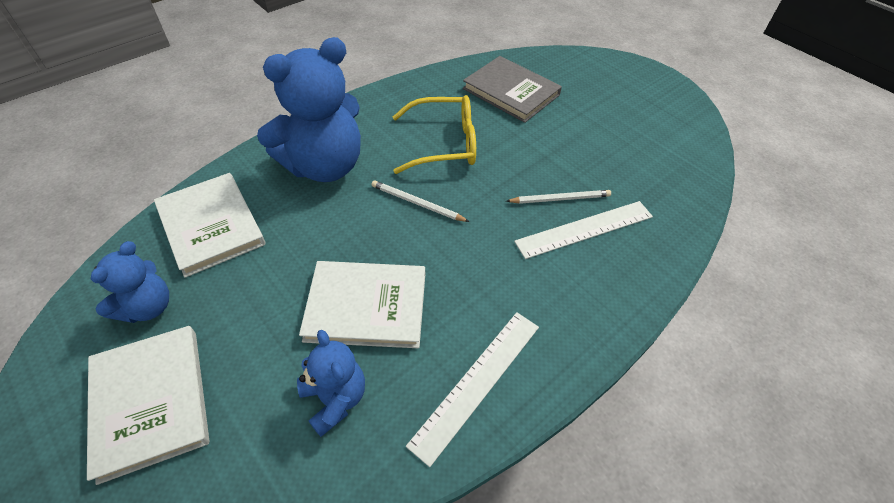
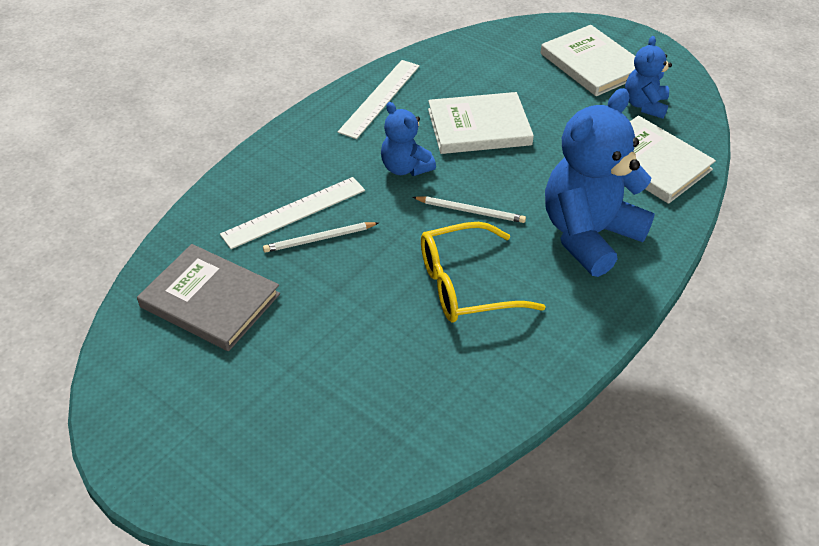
camera: 170 degrees right, 5 degrees down
blue teddy bear [297,330,365,437] -> blue teddy bear moved to [381,102,436,176]
grey book [463,56,562,123] -> grey book moved to [137,244,280,351]

